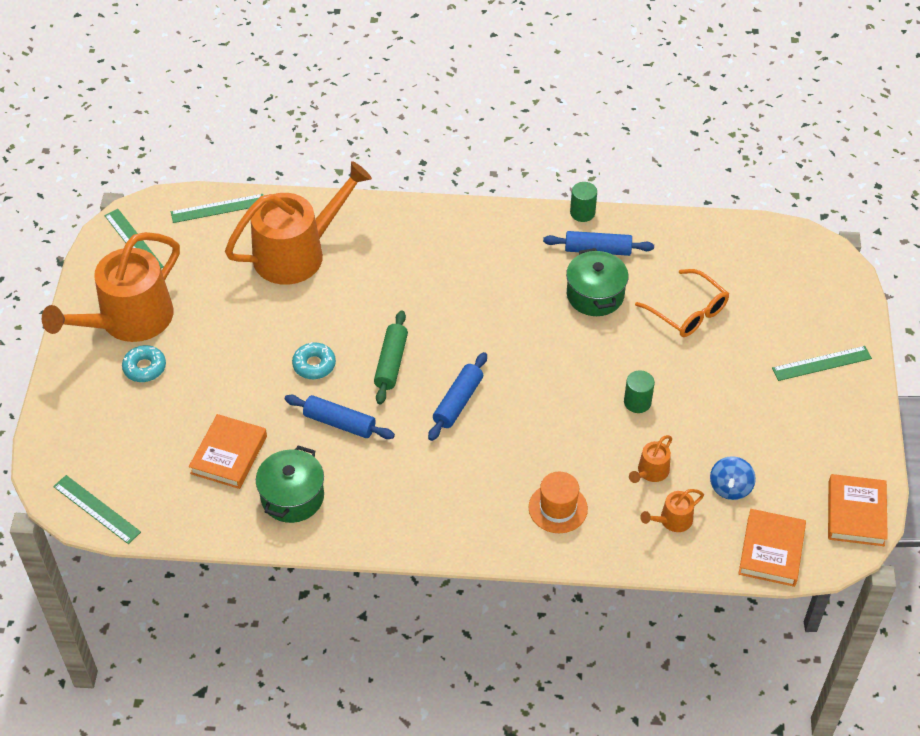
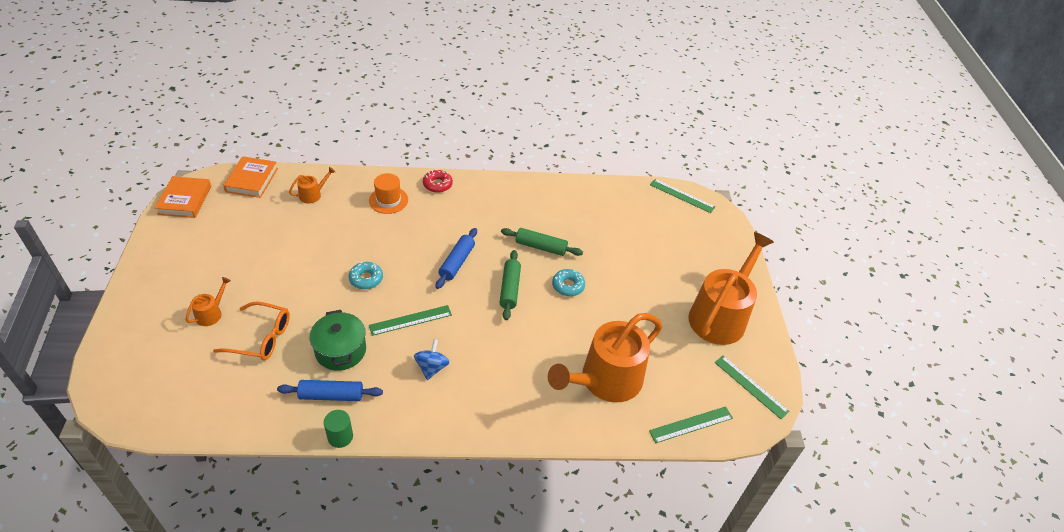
camera: 170 degrees right, 5 degrees down
turquoise donut [122,345,166,382] -> turquoise donut moved to [349,262,383,289]
orange book [189,414,267,489] -> none
green pot [256,446,324,523] -> none
blue rolling pin [285,395,395,439] -> green rolling pin [501,228,583,256]
green cylinder [624,370,655,413] -> none
orange watering can [629,435,672,483] -> orange watering can moved to [185,277,231,326]
orange glasses [635,269,729,337] -> orange glasses turned 150 degrees clockwise [213,301,290,360]
blue spinning top [710,456,756,500] -> blue spinning top moved to [414,339,450,380]
green ruler [772,346,872,381] -> green ruler moved to [369,305,452,336]
none -> red donut [423,169,453,193]

